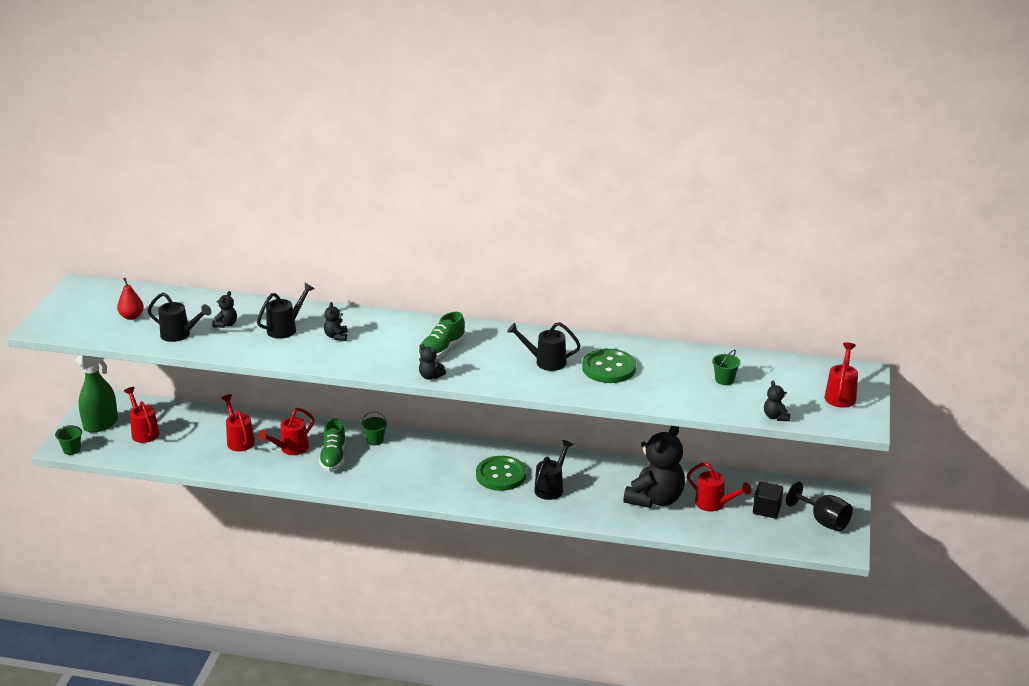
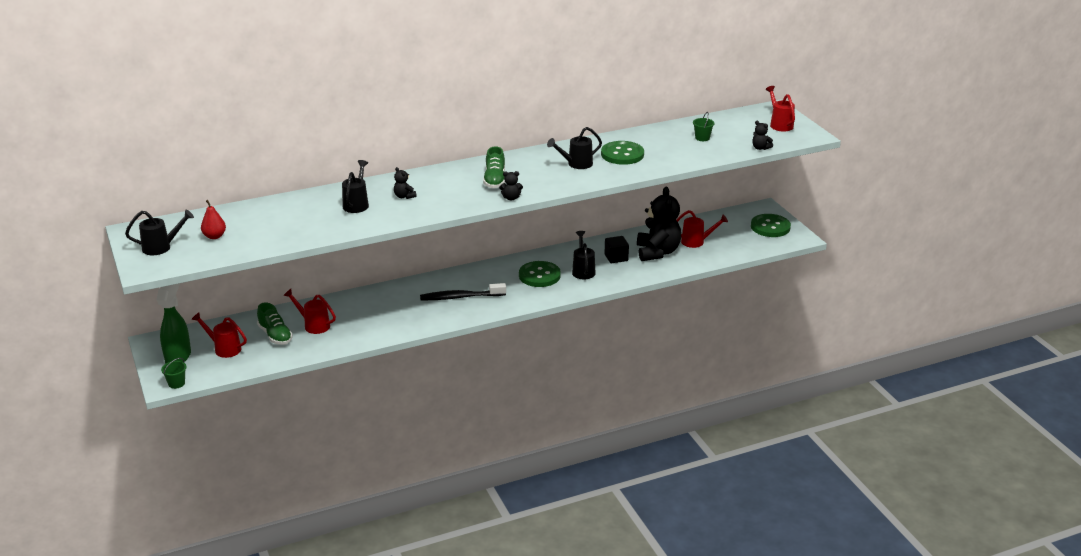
camera: 35 degrees left, 0 degrees up
black watering can [147,293,212,342] -> black watering can moved to [125,210,194,255]
black teddy bear [212,291,237,328] -> none
red watering can [258,408,315,455] -> none
green shoe [319,418,346,471] -> green shoe moved to [257,302,293,345]
green bucket [361,411,387,446] -> none
black cube [753,482,783,518] -> black cube moved to [605,236,629,263]
black goblet [786,482,853,531] -> green button [751,214,791,237]
none -> black toothbrush [420,283,506,300]

